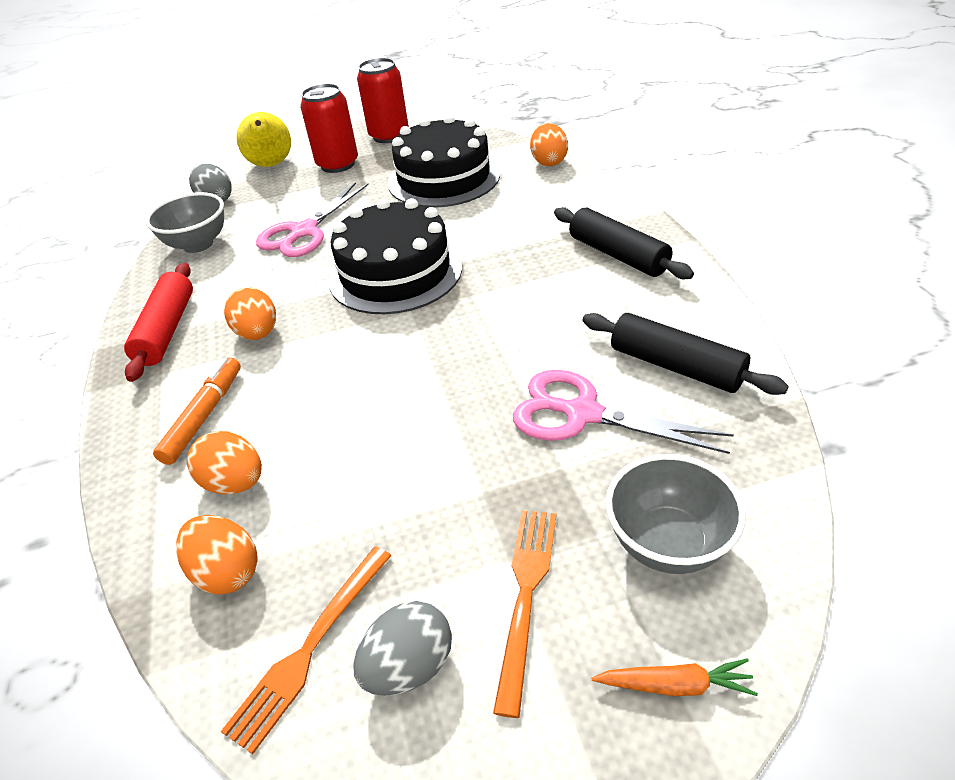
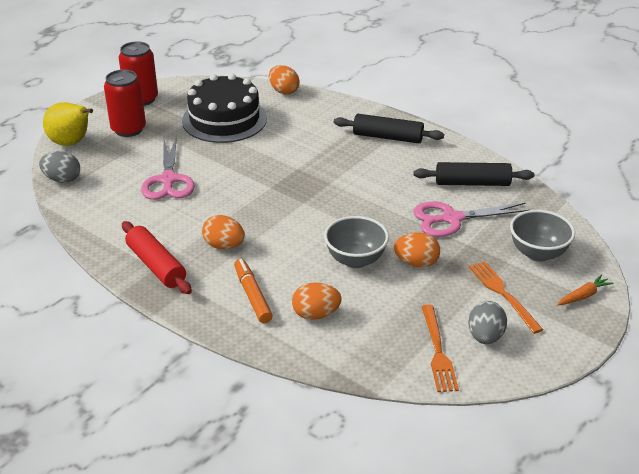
camera: 40 degrees left, 5 degrees down
grey bowl [145,192,224,253] -> grey bowl moved to [324,216,389,268]
orange egg [176,515,257,594] -> orange egg moved to [394,232,440,267]
black cake [328,198,462,314] -> none

